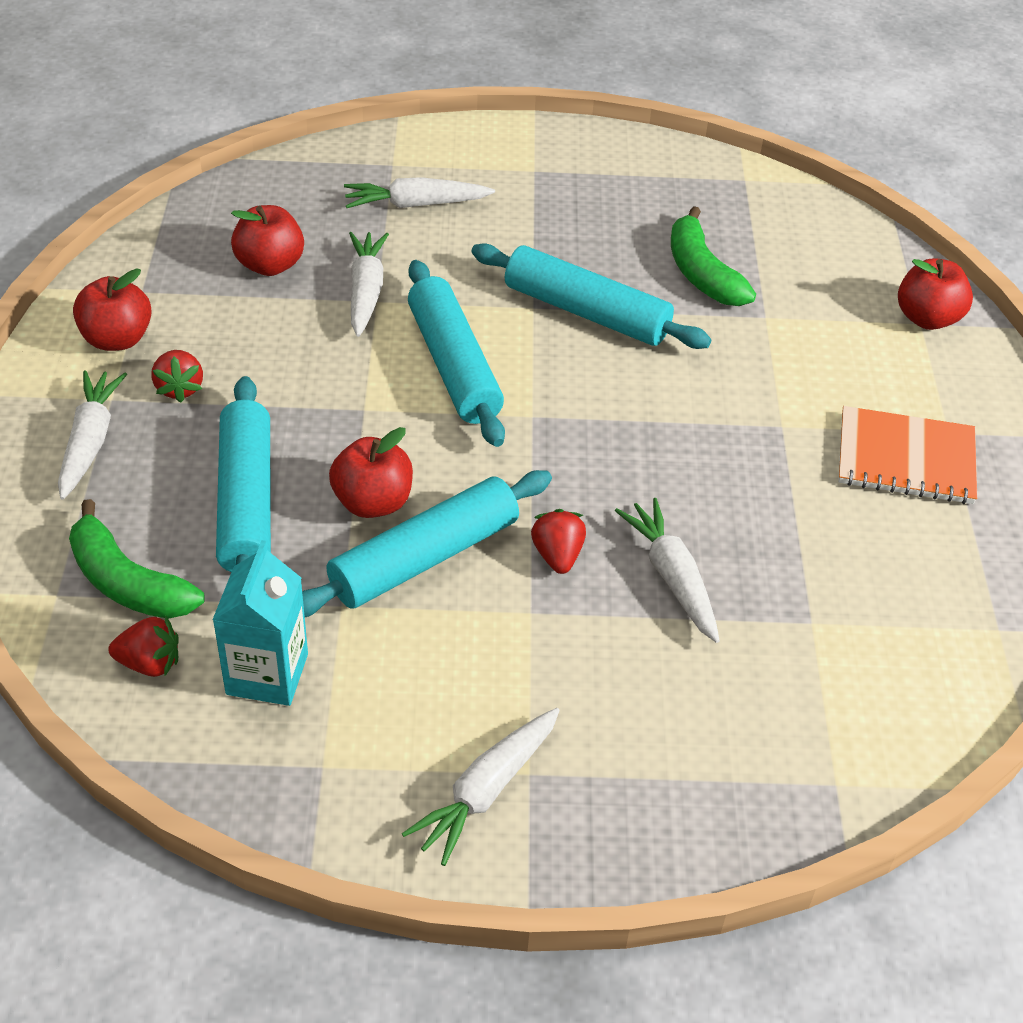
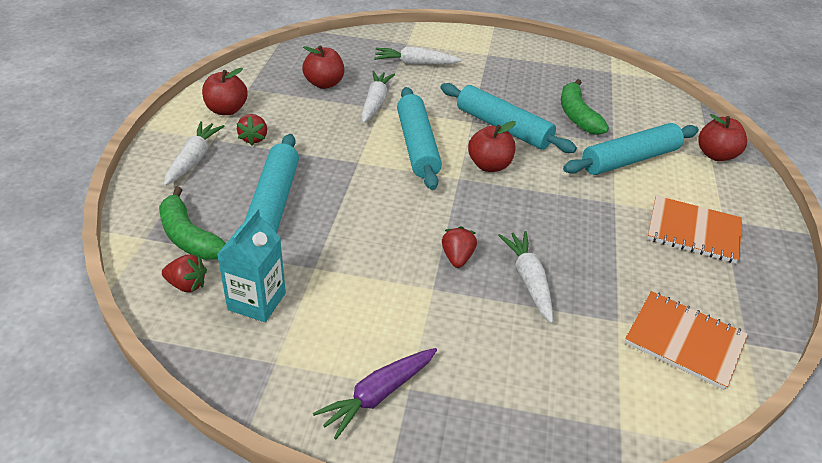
camera: 10 degrees right, 5 degrees down
turquoise rolling pin [302,470,552,617] -> turquoise rolling pin moved to [563,123,699,175]
red apple [329,427,413,518] -> red apple moved to [468,121,516,172]
white carrot [402,708,560,866] -> purple carrot [313,348,437,439]
none -> orange notebook [625,291,748,390]

